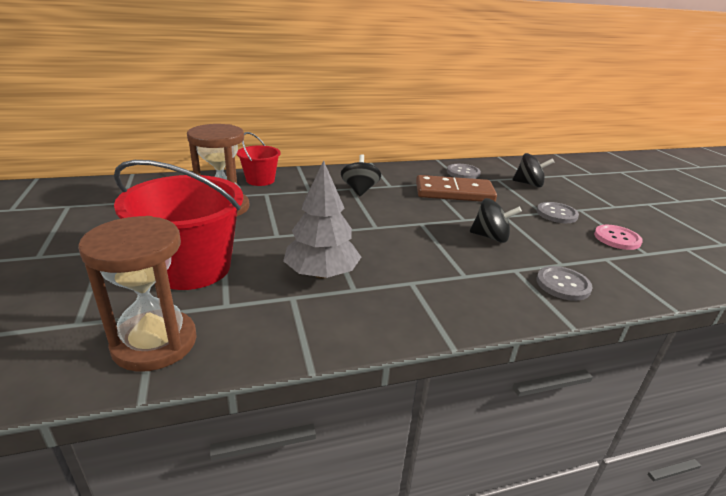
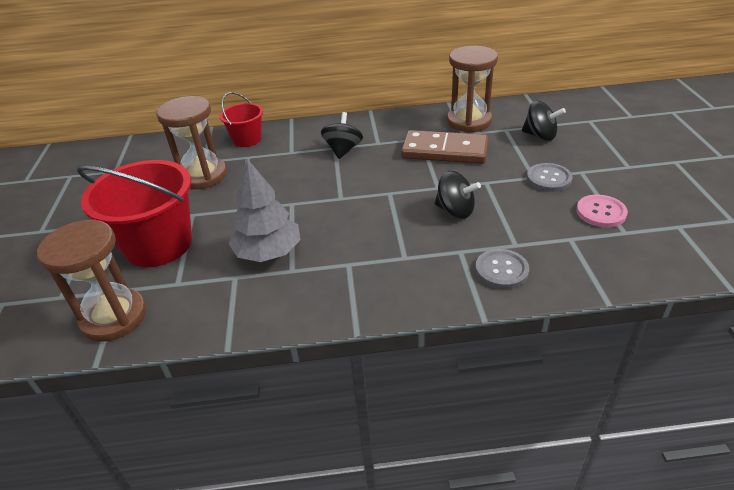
camera: 15 degrees right, 10 degrees up
grey button [447,164,481,179] -> brown hourglass [447,46,498,132]

